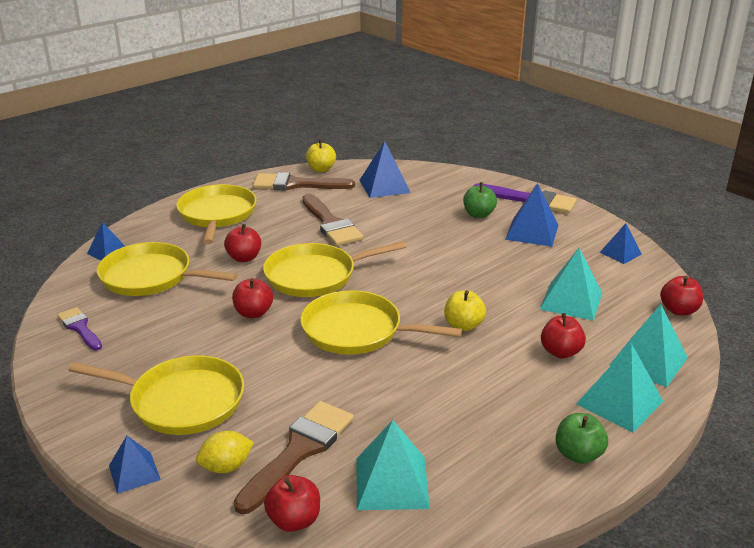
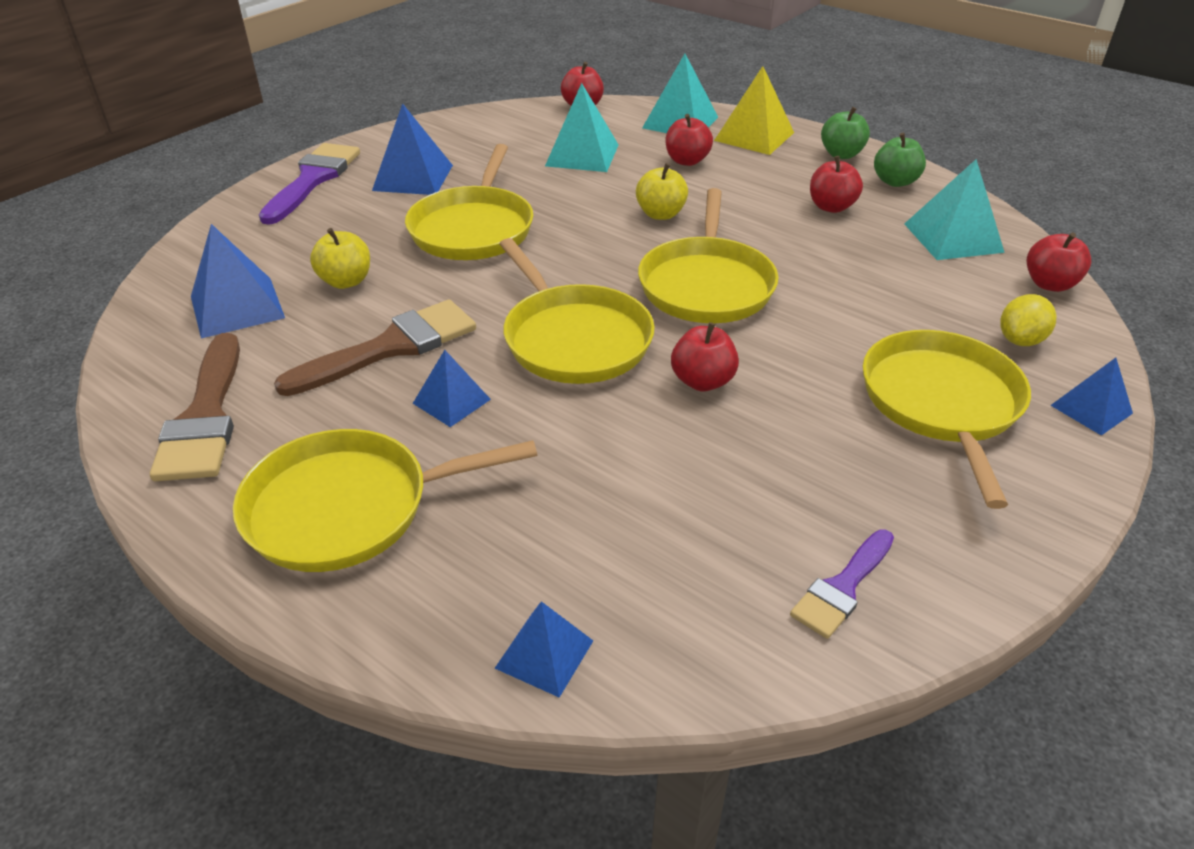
camera: 100 degrees left, 10 degrees up
yellow pan [97,242,237,296] -> yellow pan moved to [405,144,533,260]
yellow lemon [196,431,254,473] -> yellow lemon turned 75 degrees clockwise [1001,294,1056,346]
red apple [224,224,261,262] -> red apple moved to [810,156,863,213]
brown brush [234,401,354,514] -> none
yellow apple [306,140,336,172] -> yellow apple moved to [310,228,370,289]
green apple [463,182,497,218] -> green apple moved to [874,133,926,187]
turquoise pyramid [576,343,663,433] -> yellow pyramid [714,66,794,155]
blue pyramid [600,223,642,264] -> blue pyramid moved to [412,350,491,427]

